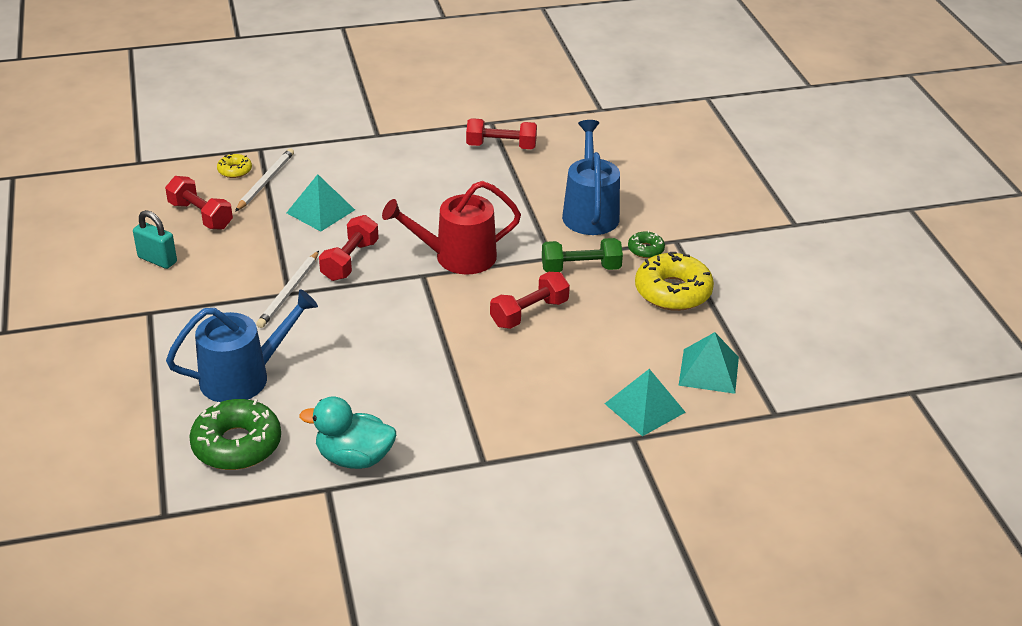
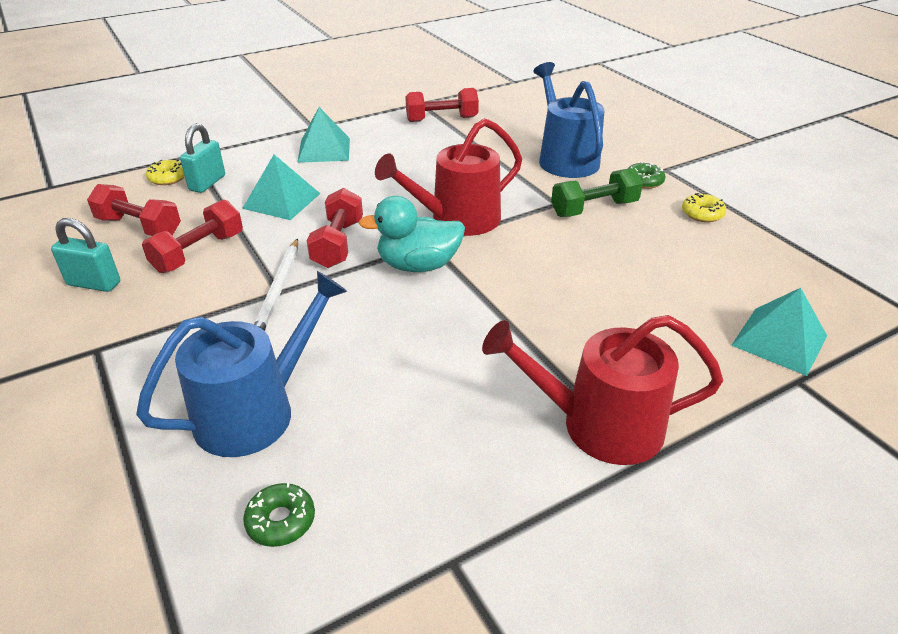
camera: 15 degrees left, 0 degrees up
green donut [189,399,281,470] -> green donut [243,482,315,547], size x0.49
white pencil [235,148,294,212] -> turquoise padlock [180,123,225,193]
turquoise duck [299,396,396,469] -> turquoise duck moved to [358,196,465,272]
red dumbbell [490,272,570,329] -> red dumbbell moved to [142,200,243,273]
yellow donut [635,252,714,311] -> yellow donut [682,193,726,222], size x0.49
turquoise pyramid [678,332,739,394] -> turquoise pyramid moved to [297,107,350,163]
none -> red watering can [482,315,724,465]

